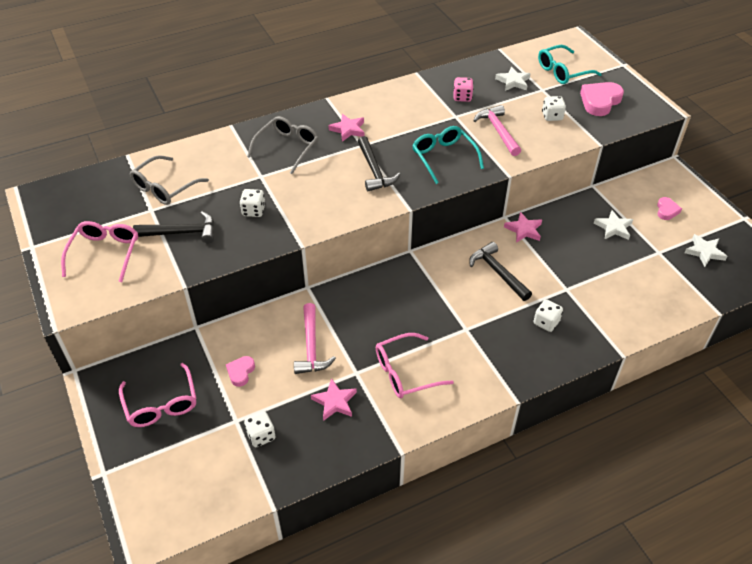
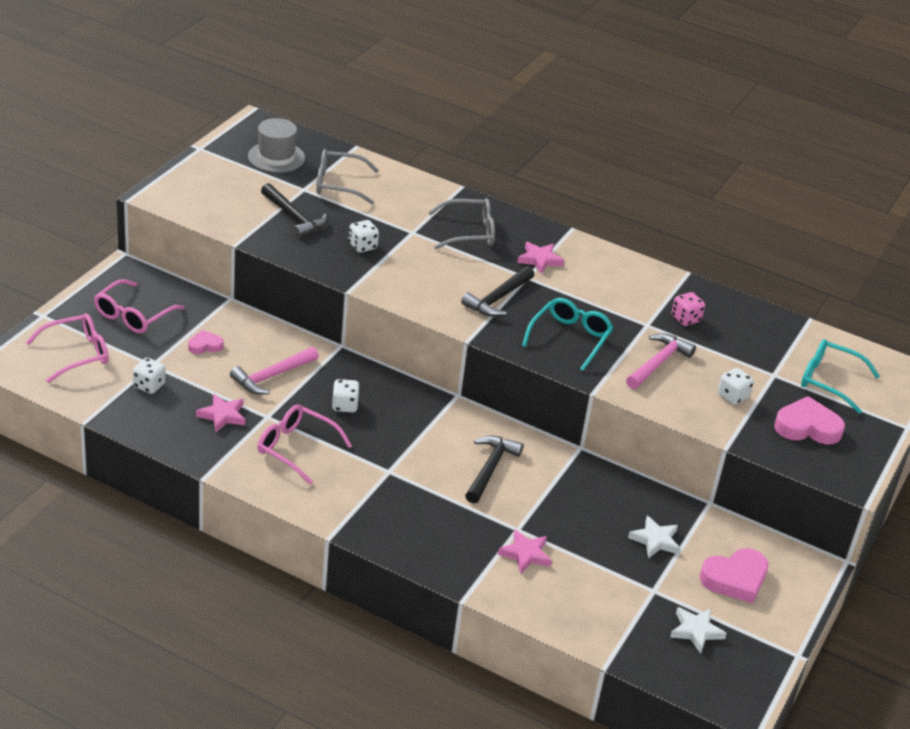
camera: 50 degrees right, 10 degrees down
pink glasses [61,221,138,282] -> pink glasses moved to [26,313,109,383]
white star [495,67,531,91] -> none
pink star [504,212,542,243] -> pink star moved to [498,530,552,574]
white dice [534,299,563,332] -> white dice moved to [332,379,360,412]
pink heart [657,197,682,220] -> pink heart [700,548,768,603], size x1.80
none -> grey hat [248,118,305,173]

